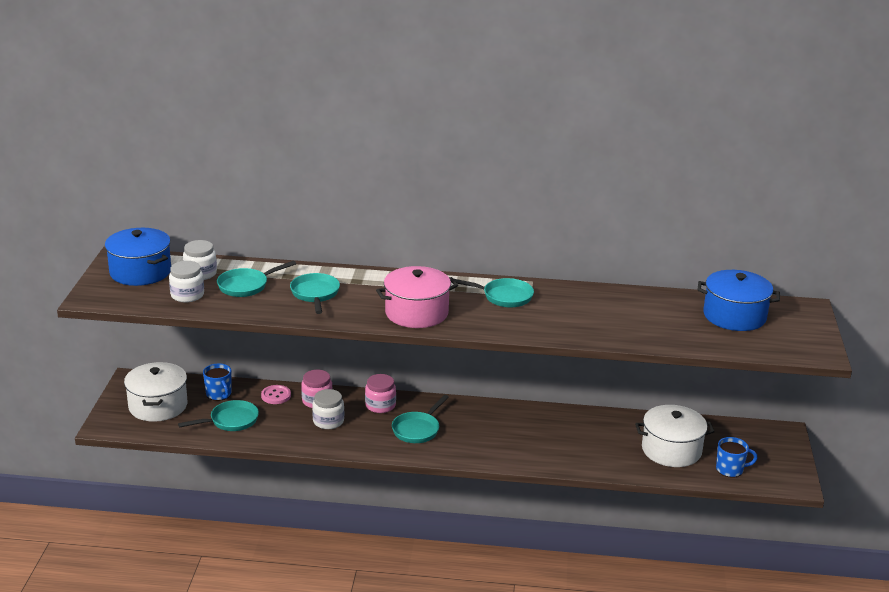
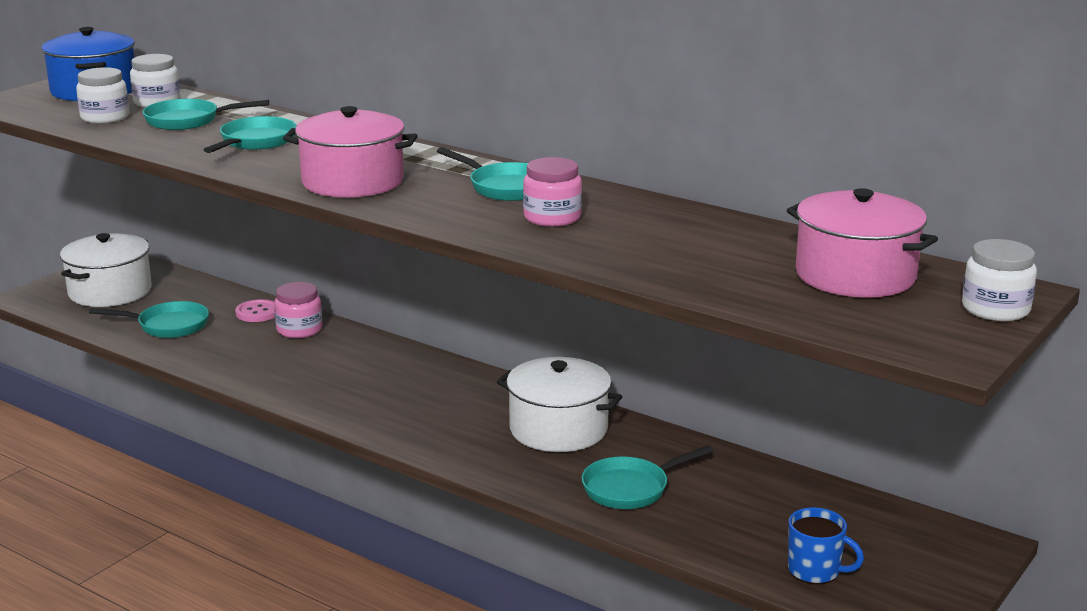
camera: 30 degrees right, 5 degrees down
blue mug [203,364,232,401] -> none
white jar [312,389,344,429] -> white jar moved to [962,239,1037,321]
pink jar [365,374,396,413] -> pink jar moved to [523,157,582,227]
turquoise pan [392,395,449,443] -> turquoise pan moved to [582,445,713,509]
white pot [635,405,715,467] -> white pot moved to [497,357,622,452]
blue pot [697,270,780,331] -> pink pot [787,188,938,298]

